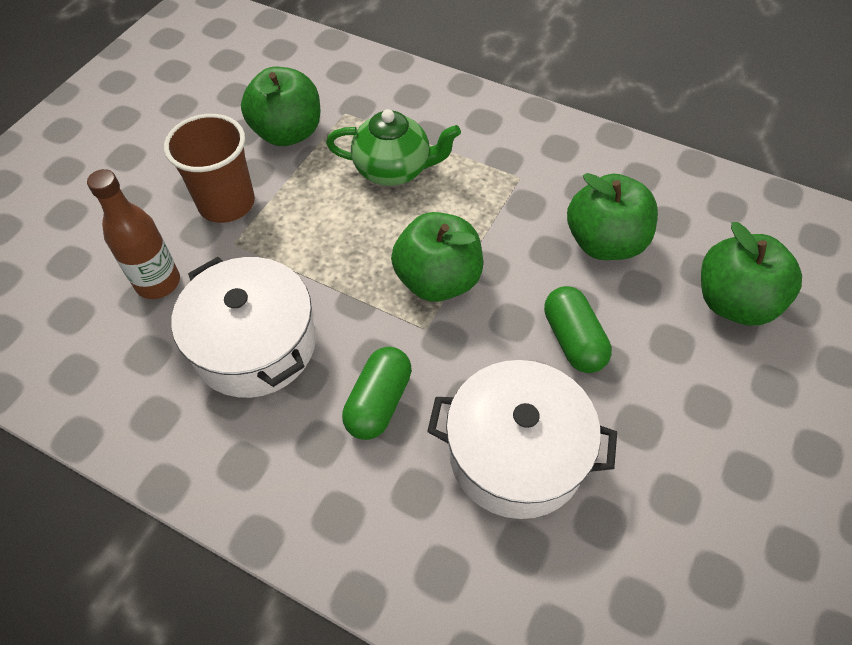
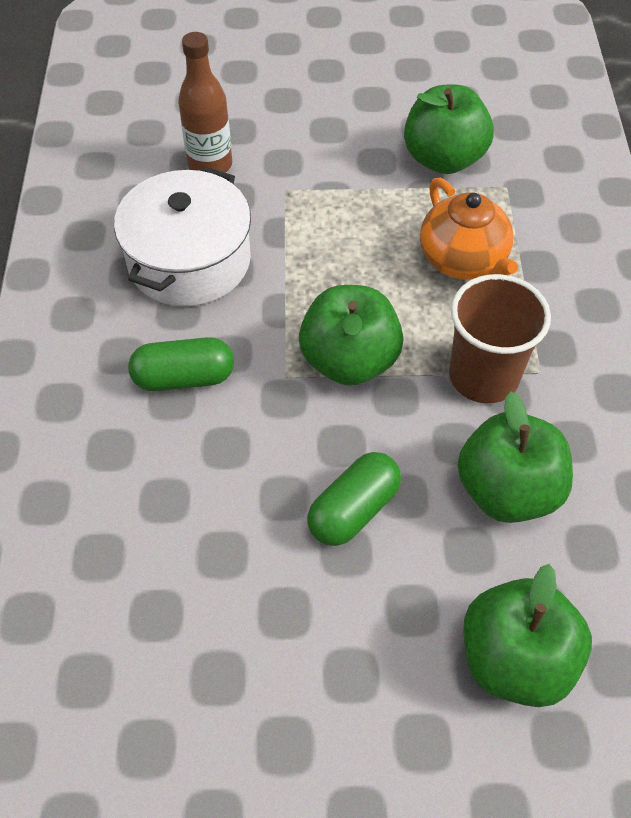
camera: 60 degrees right, 0 degrees up
brown cup [164,114,255,223] -> brown cup moved to [449,274,551,403]
green teapot [326,109,461,186] -> orange teapot [420,178,518,280]
white pot [427,360,617,519] -> none

